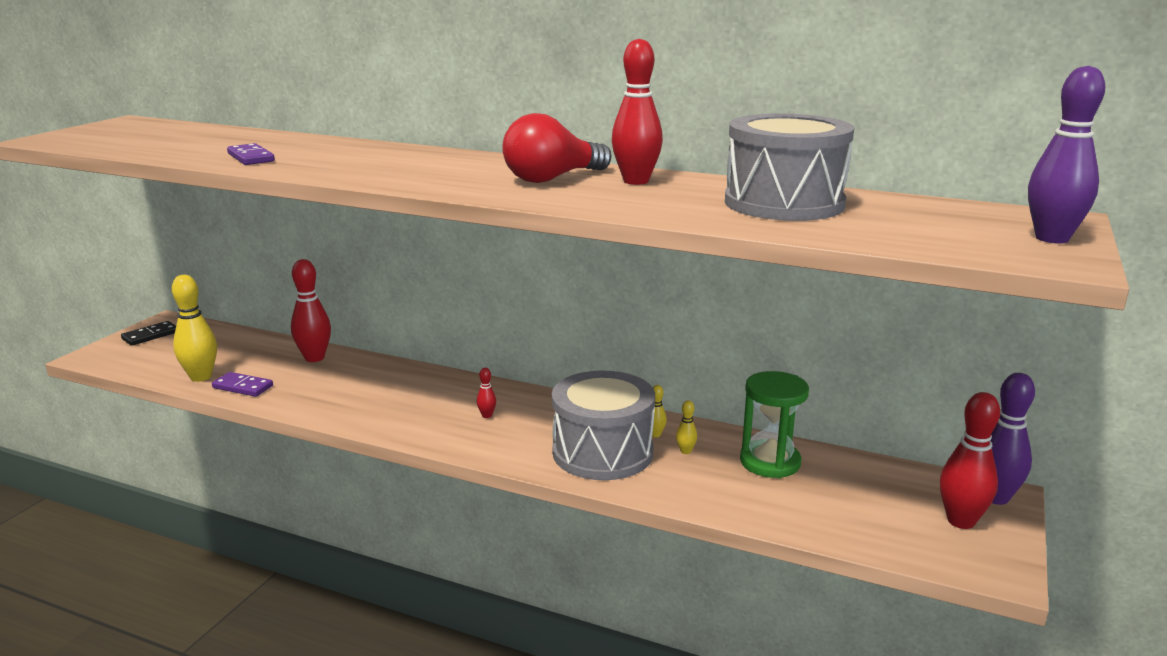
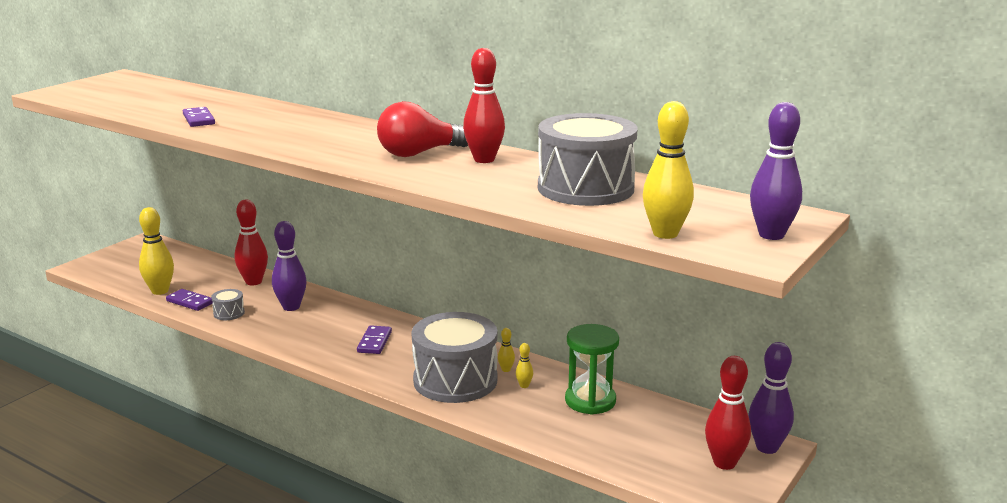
camera: 10 degrees right, 0 degrees up
black domino [121,321,176,346] -> none
red bowling pin [477,368,496,418] -> purple domino [357,325,392,354]
none -> grey drum [211,289,245,320]
none -> purple bowling pin [272,221,307,311]
none -> yellow bowling pin [643,101,694,239]

